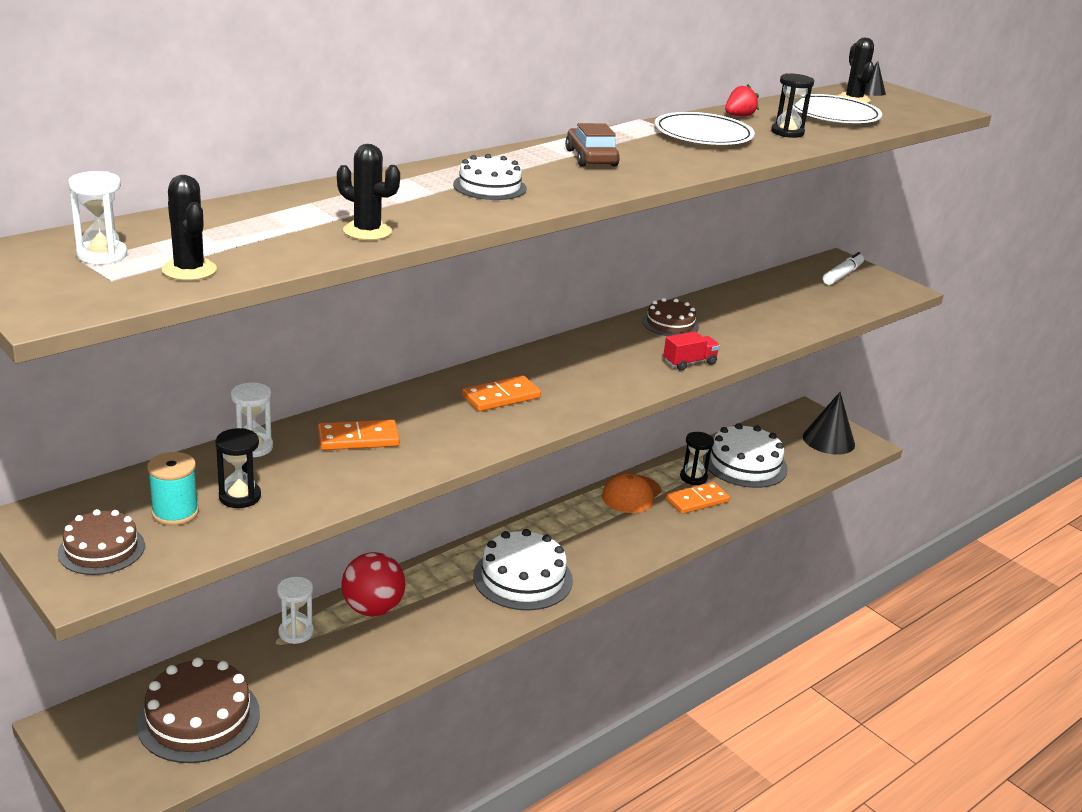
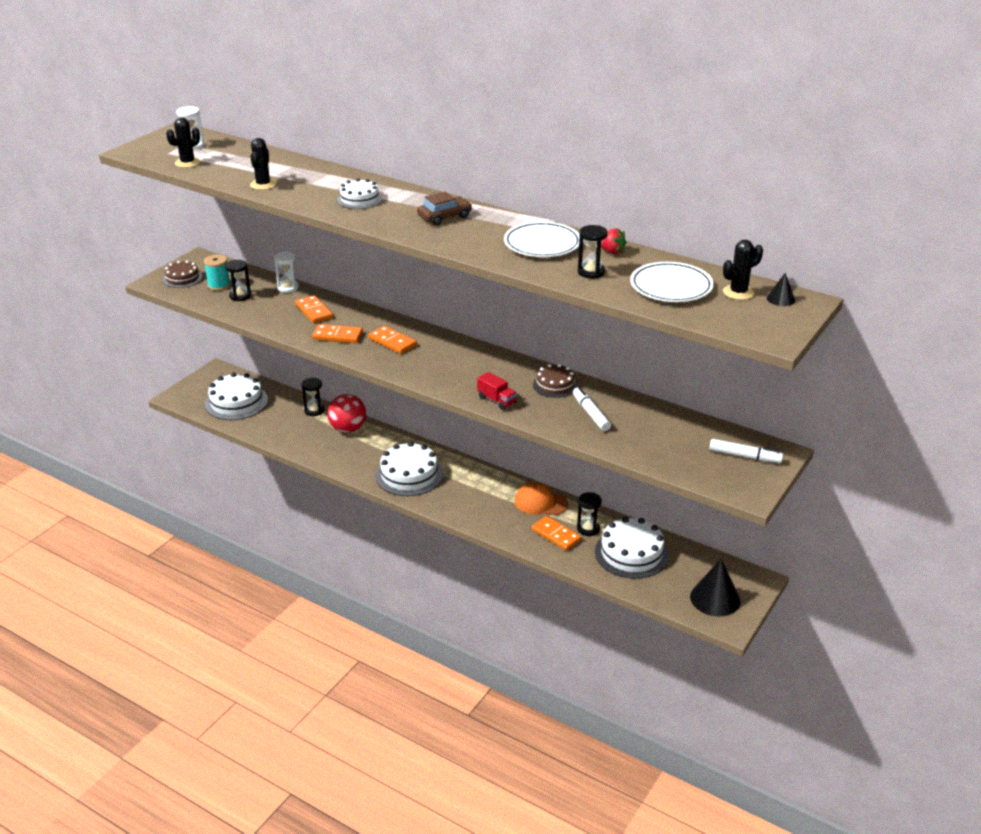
camera: 75 degrees right, 5 degrees up
brown cake [136,658,260,763] -> white cake [205,372,268,420]
white hourglass [277,577,314,644] -> black hourglass [302,378,325,416]
none -> orange domino [312,324,363,343]
none -> white marker [573,387,611,431]

